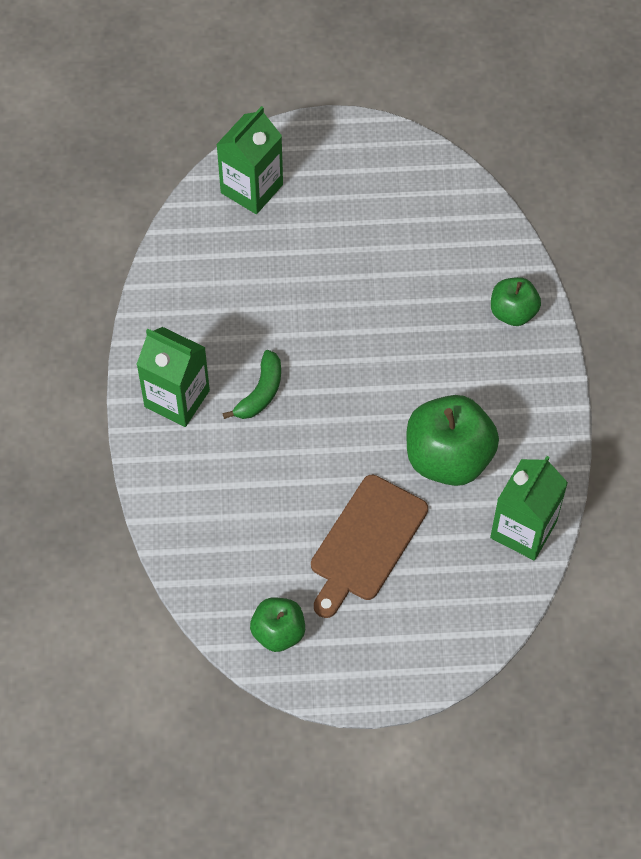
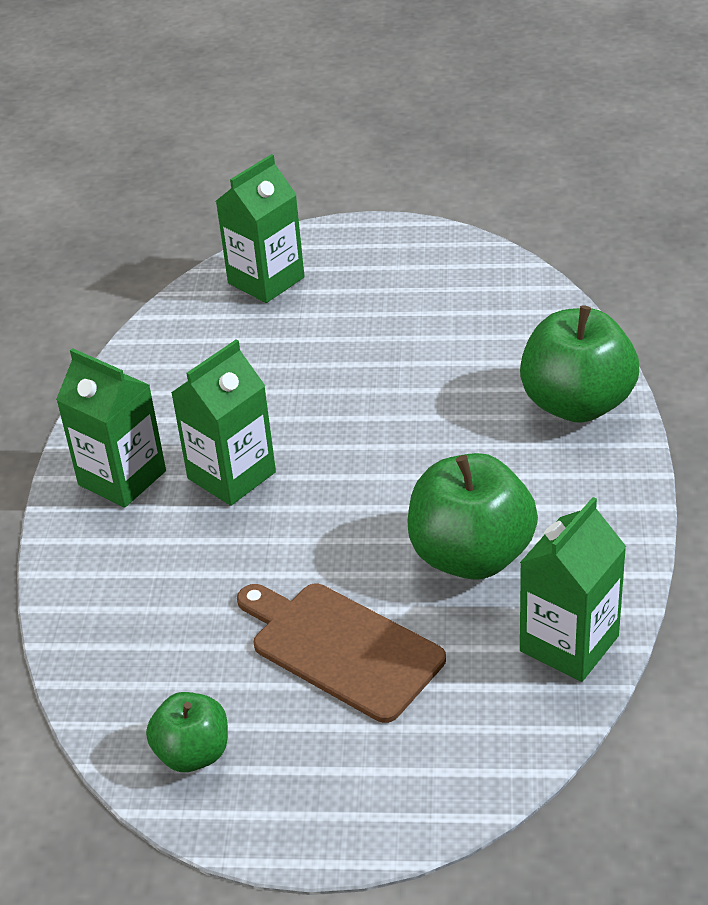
camera: 10 degrees right, 20 degrees down
green banana [222,350,281,419] -> green carton [171,340,276,506]
brown cutting board [311,475,428,618] -> brown cutting board turned 90 degrees clockwise [237,584,446,723]
green apple [491,277,541,326] -> green apple [520,305,639,423], size x1.75

